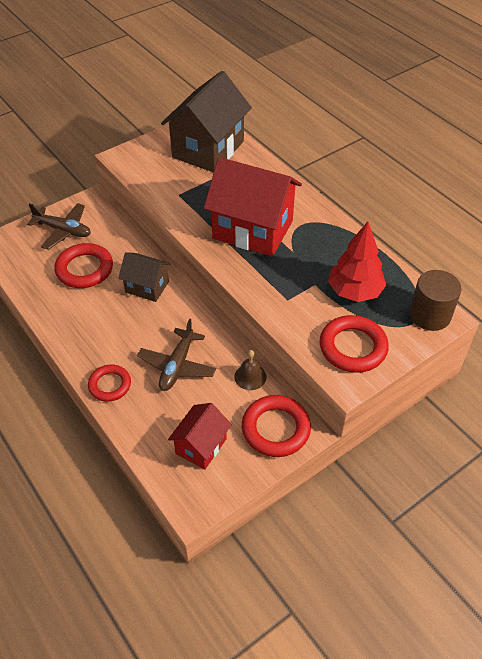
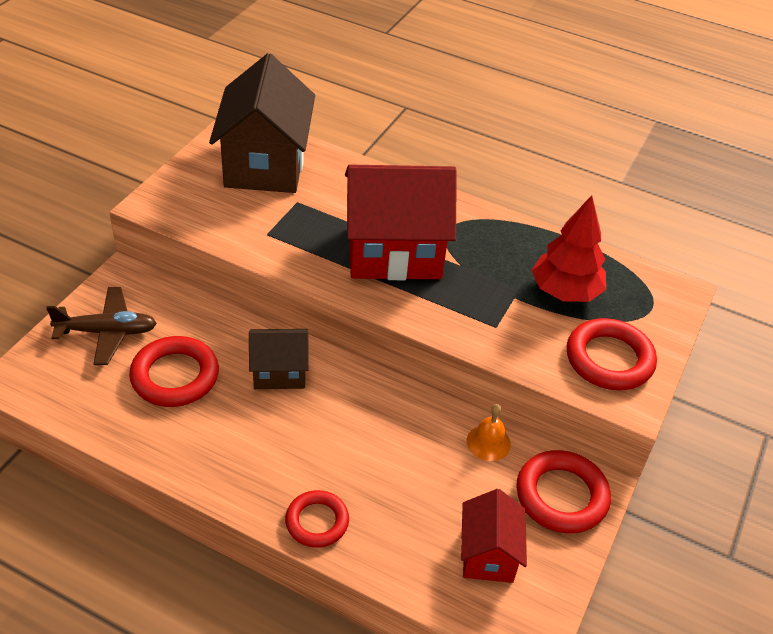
camera: 30 degrees left, 5 degrees down
brown plane [137,319,216,391] -> none
brown bell [235,350,267,390] -> orange bell [467,404,511,461]
brown cylinder [409,270,462,331] -> none

